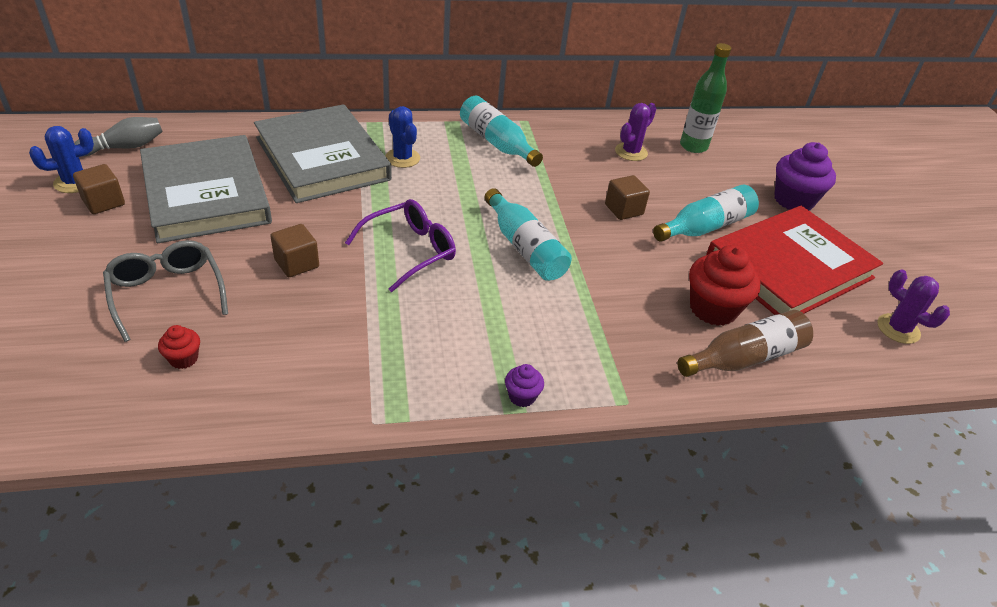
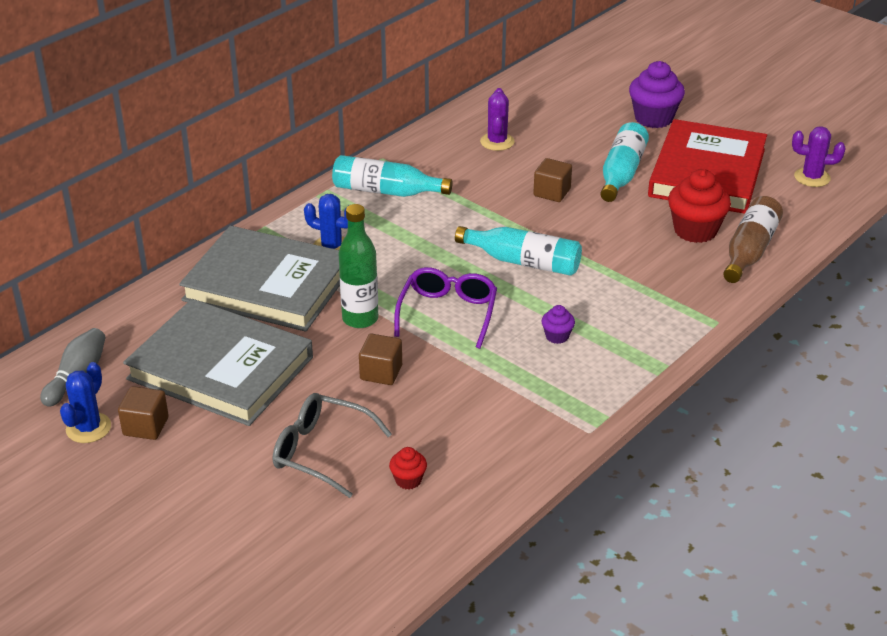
camera: 35 degrees left, 5 degrees down
purple cupcake [505,364,544,407] -> purple cupcake moved to [541,305,575,344]
green bottle [680,43,731,153] -> green bottle moved to [338,204,378,328]

